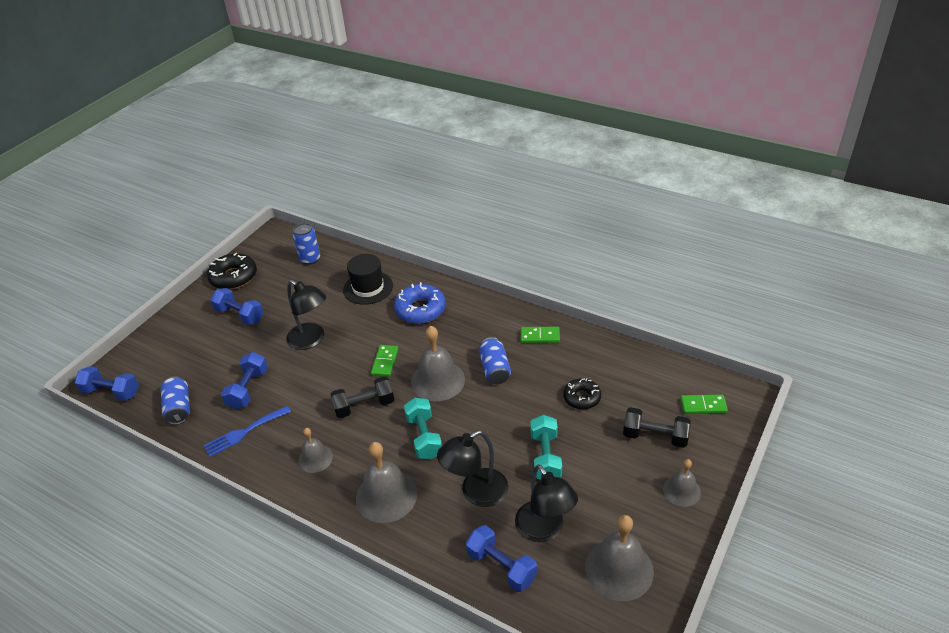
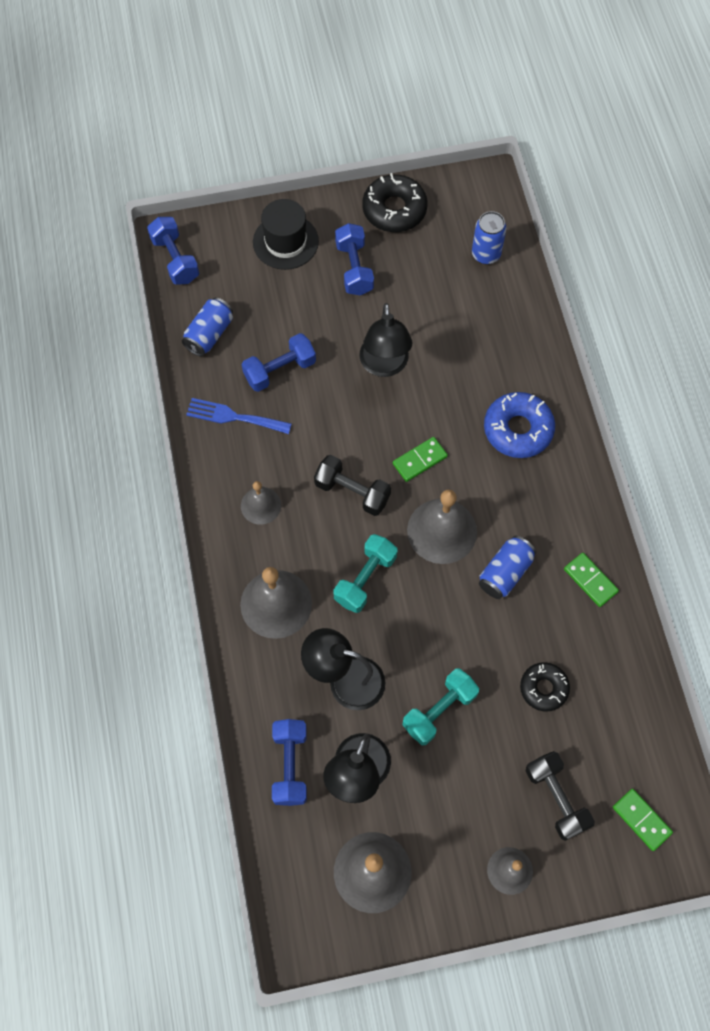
camera: 45 degrees right, 25 degrees up
black hat [343,254,393,305] -> black hat moved to [253,199,319,270]

